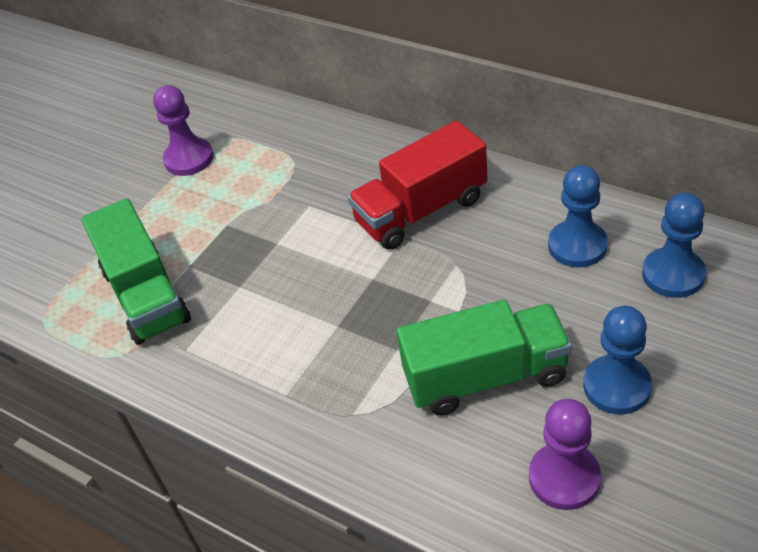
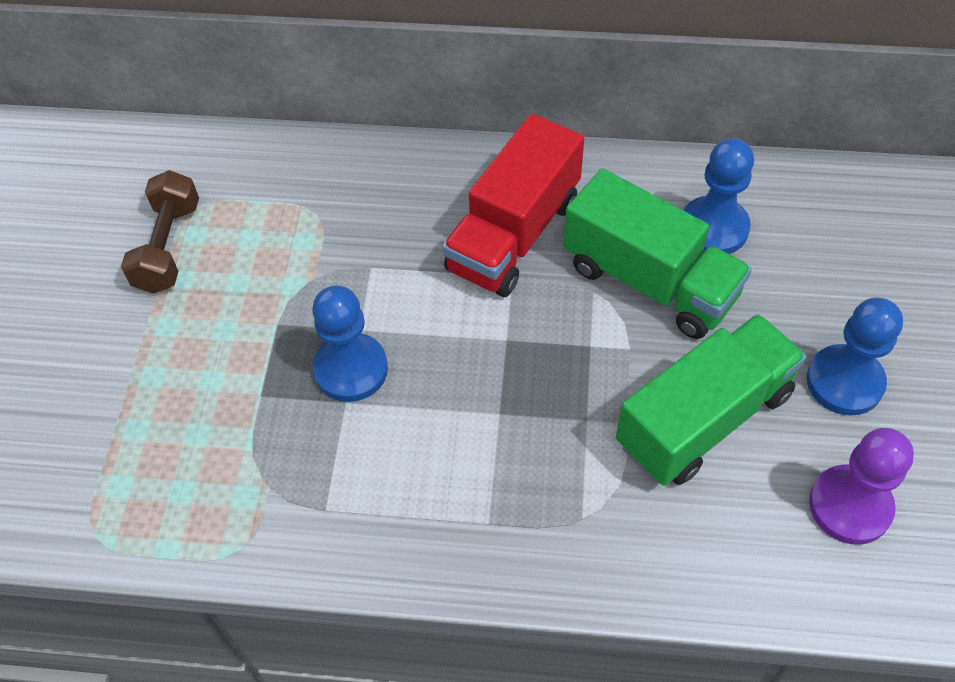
camera: 30 degrees left, 10 degrees up
green truck [81,198,191,345] -> green truck moved to [564,169,752,339]
purple pawn [153,85,213,176] -> brown dumbbell [121,170,199,293]
blue pawn [642,193,706,298] -> blue pawn moved to [312,286,388,402]

